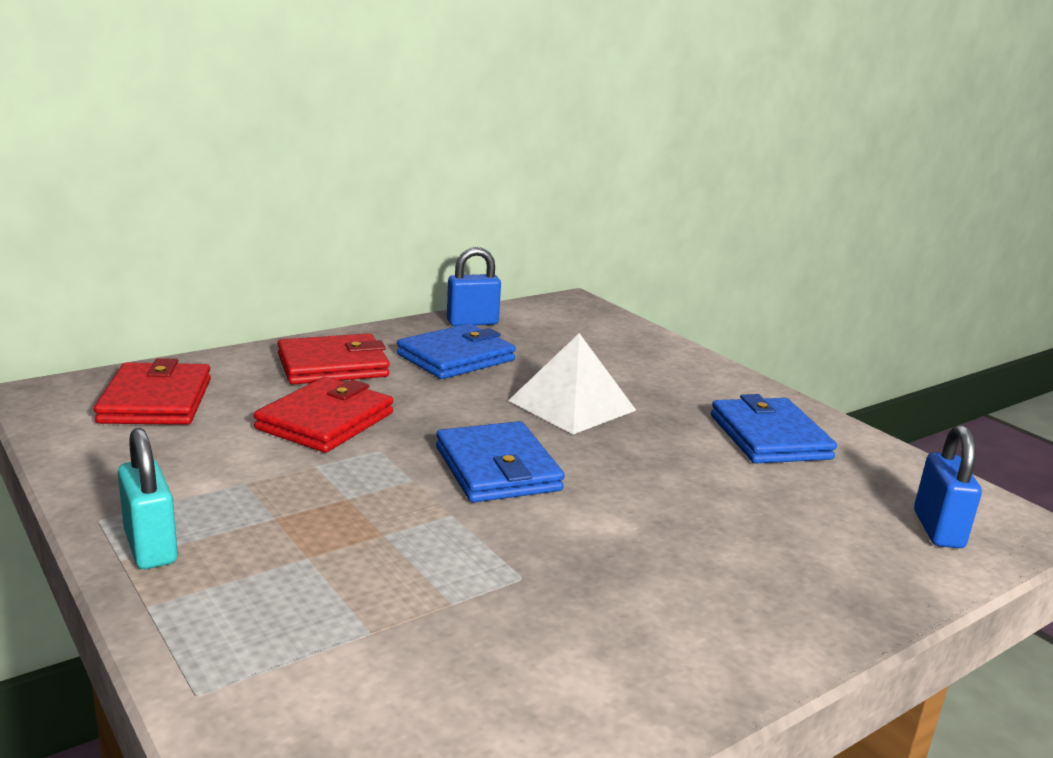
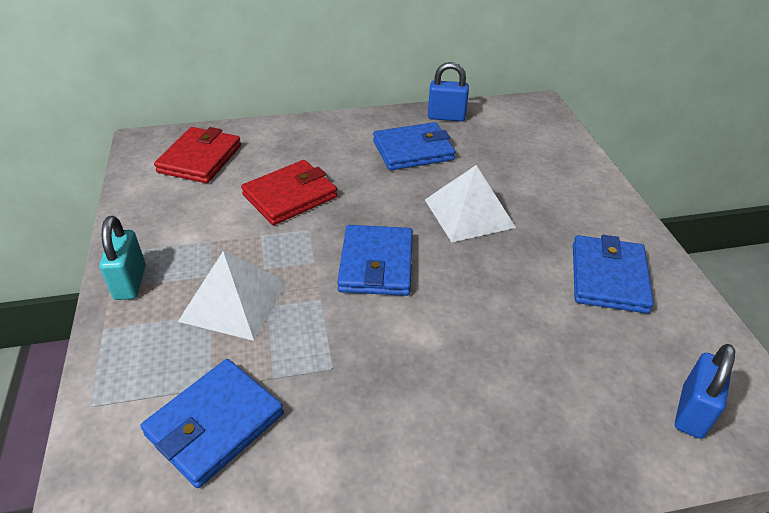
camera: 25 degrees right, 20 degrees up
red wallet [278,333,389,384] -> none
none -> blue wallet [140,359,284,488]
none -> white pyramid [178,251,288,341]

